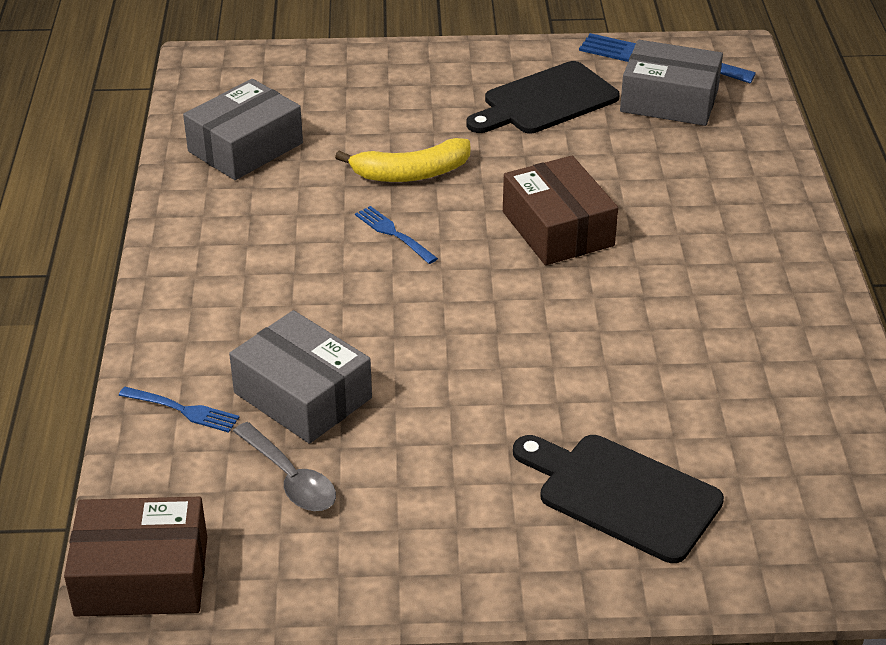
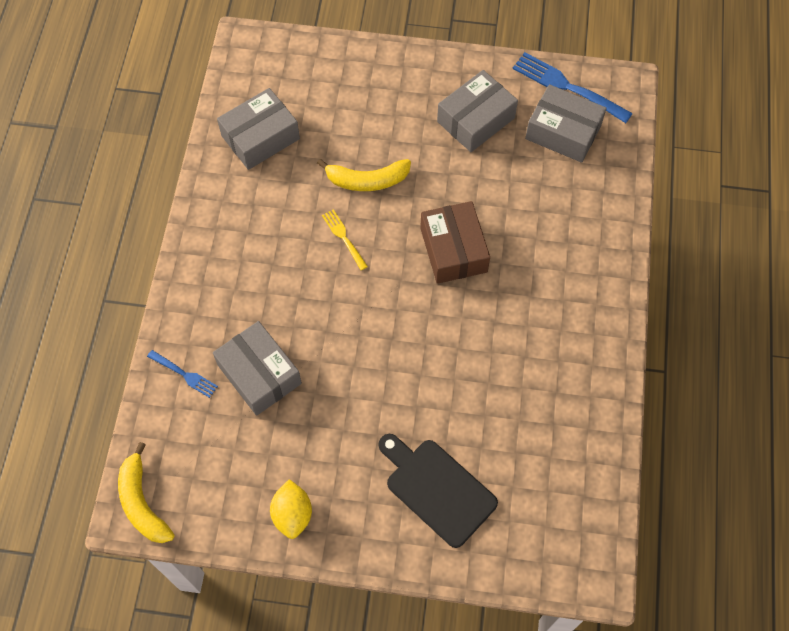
camera: 10 degrees right, 25 degrees up
brown box [64,497,207,616] -> yellow banana [118,442,174,543]
grey spoon [233,422,336,511] -> none
blue fork [355,206,438,264] -> yellow fork [322,209,368,270]
black cutting board [467,61,620,133] -> grey box [437,70,518,152]
none -> yellow lemon [270,479,312,539]

